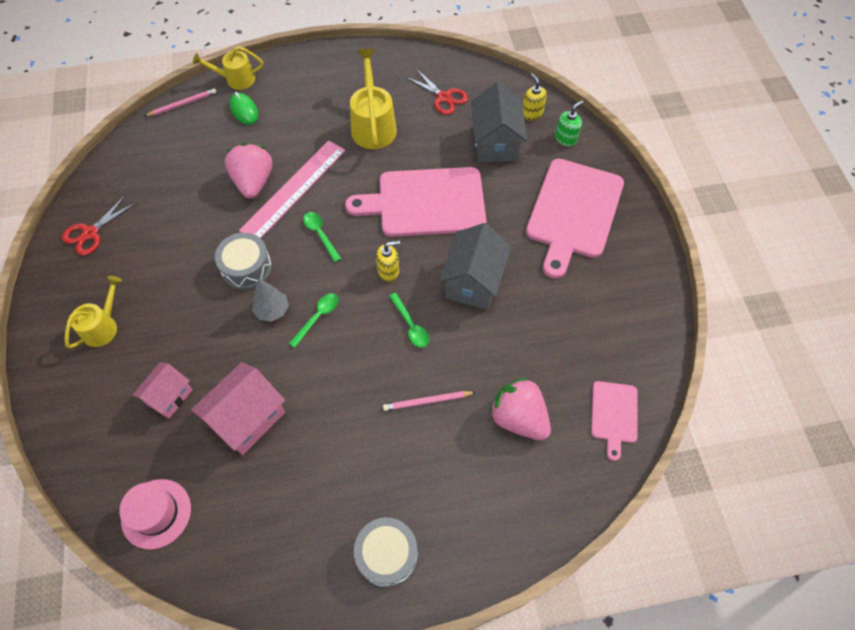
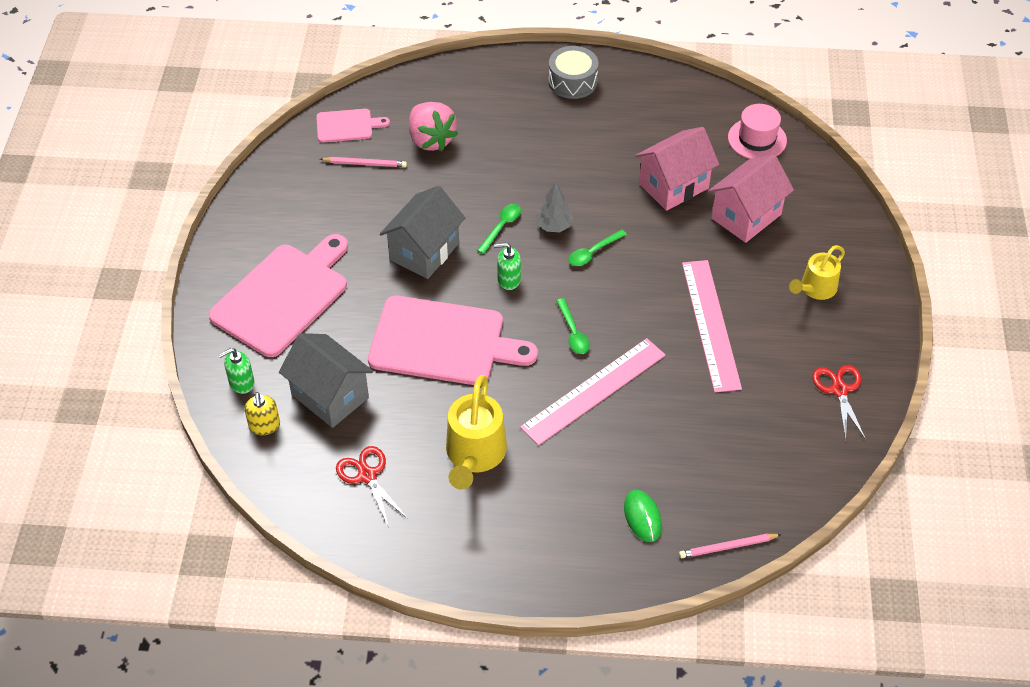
camera: 165 degrees left, 10 degrees down
red scissors [62,195,136,256] -> red scissors turned 60 degrees counterclockwise [812,365,866,440]
pink house [132,362,193,419] -> pink house [708,154,794,243], size x1.58
yellow watering can [193,46,263,90] -> none
grey drum [215,233,272,290] -> none
pink strawberry [225,143,272,199] -> none
grey tree [252,279,289,322] -> grey tree moved to [536,181,574,232]
yellow soap dispenser [376,241,400,282] -> green soap dispenser [494,243,521,290]
pink pencil [383,391,476,411] -> pink pencil moved to [320,157,407,167]
green spoon [389,293,429,348] -> green spoon turned 45 degrees clockwise [477,204,521,254]
grey house [471,82,527,162] -> grey house turned 60 degrees counterclockwise [279,333,373,428]
pink cutting board [591,381,638,461] -> pink cutting board turned 60 degrees clockwise [316,109,390,143]
none -> pink ruler [682,260,742,392]

